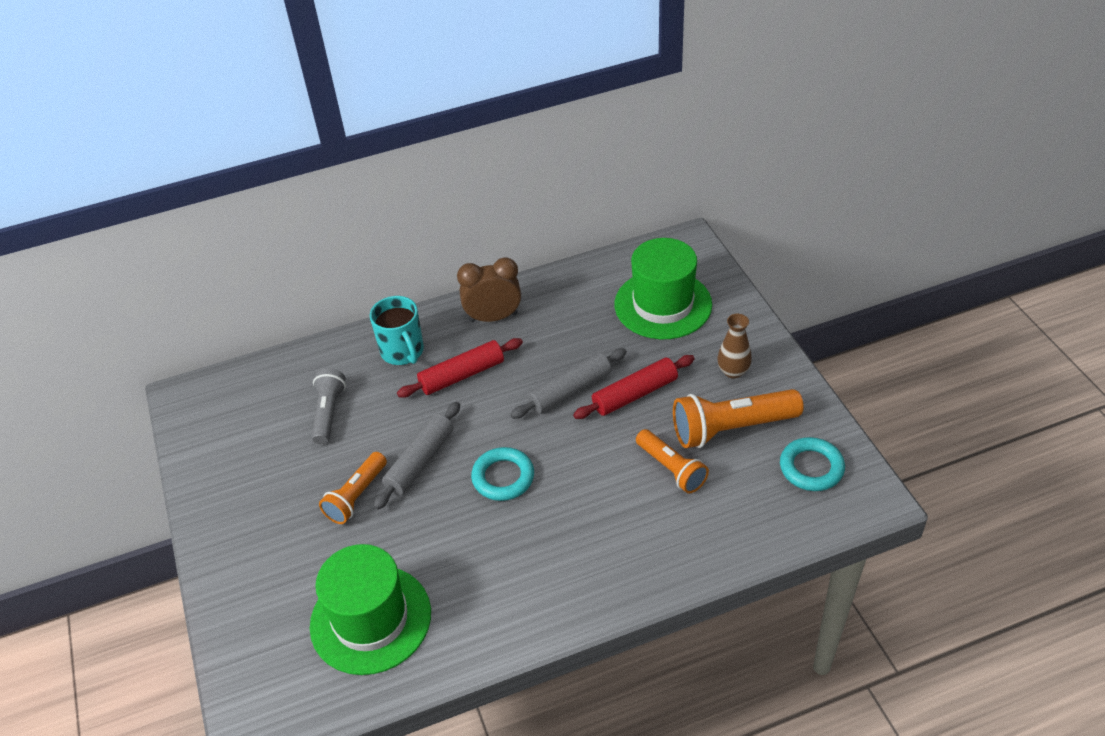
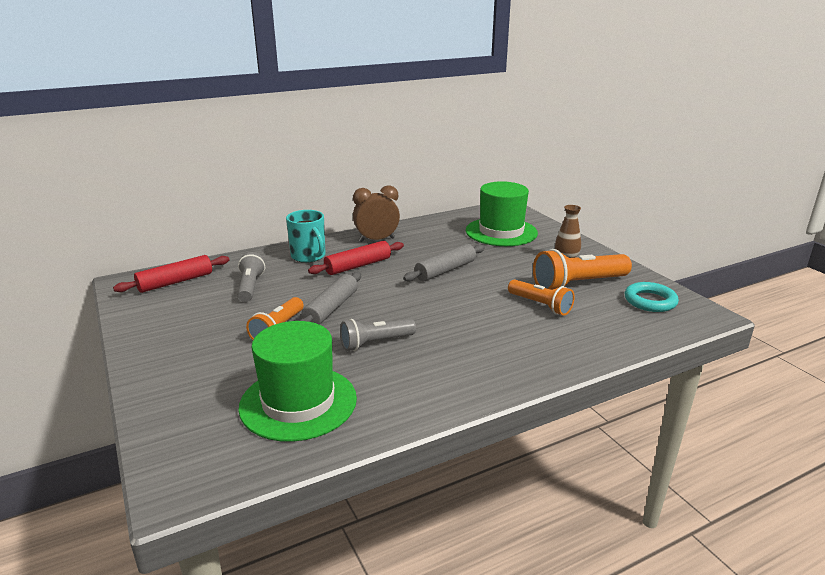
camera: 10 degrees left, 20 degrees down
turquoise ring [471,447,534,501] -> none
red rolling pin [573,355,695,419] -> red rolling pin moved to [113,255,230,293]
none -> grey flashlight [340,319,416,351]

